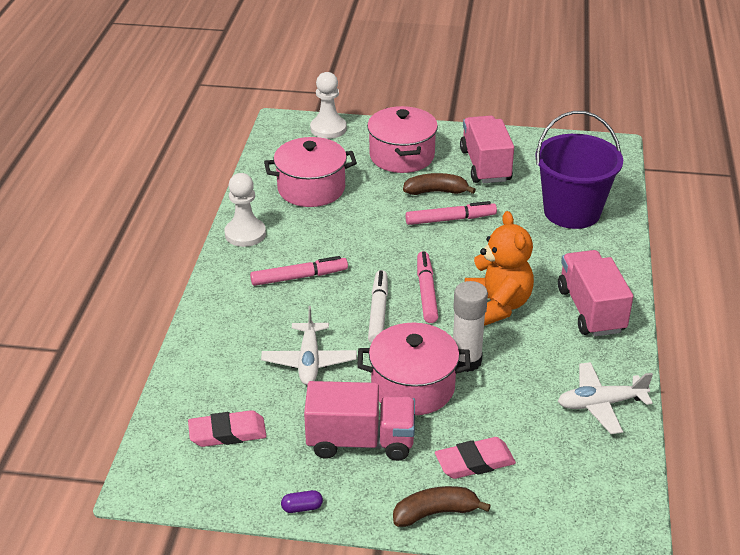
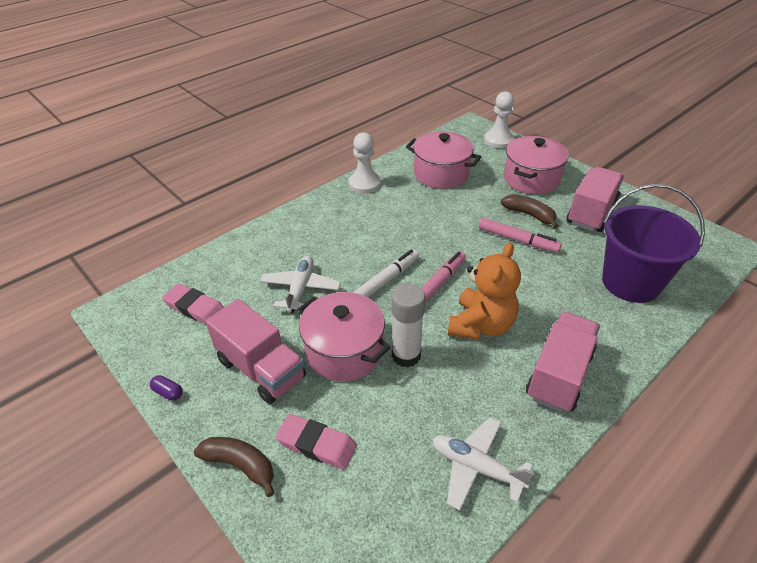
camera: 40 degrees right, 5 degrees up
pink marker [250,256,348,286] -> none
white plane [261,306,357,385] -> white plane turned 150 degrees clockwise [260,256,341,313]

